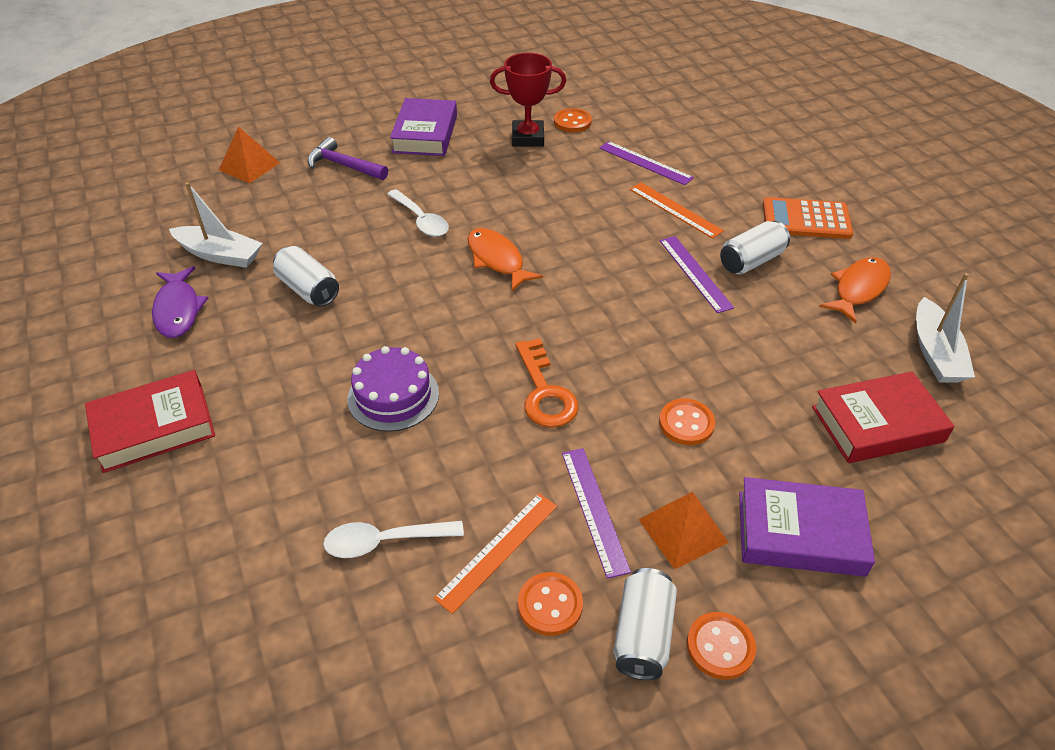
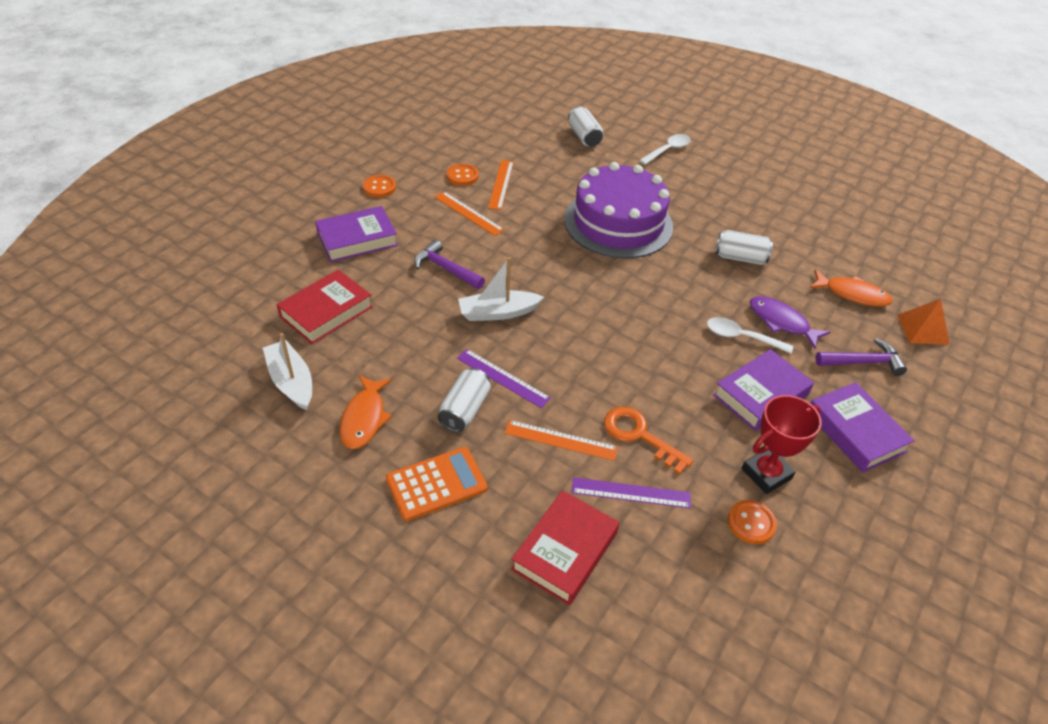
camera: 145 degrees right, 0 degrees up
red book [85,370,215,473] -> red book moved to [511,490,619,605]
purple fish [152,266,208,338] -> purple fish moved to [750,296,830,349]
white boat [169,182,263,268] -> white boat moved to [458,257,544,321]
white spoon [323,521,464,558] -> white spoon moved to [639,134,691,165]
purple cake [348,346,439,432] -> purple cake [564,162,673,259], size x1.89
orange fish [467,228,543,291] -> orange fish moved to [810,270,893,307]
orange key [515,338,579,428] -> orange key moved to [604,407,693,475]
purple ruler [562,448,631,579] -> orange ruler [435,191,505,236]
white can [613,568,677,680] -> white can moved to [568,106,604,147]
orange pyramid [638,492,729,570] -> none
orange button [659,399,715,445] -> purple hammer [414,240,485,289]
none -> purple book [713,349,814,431]

